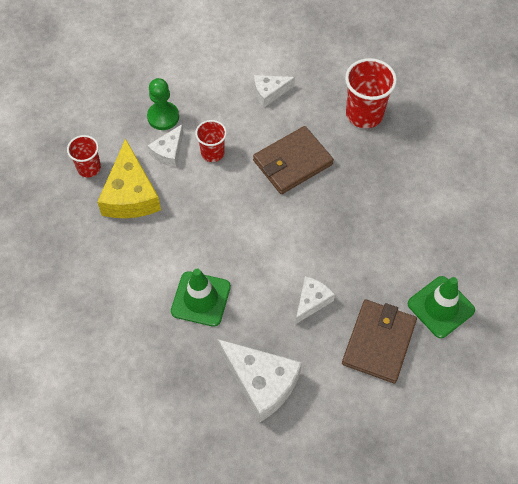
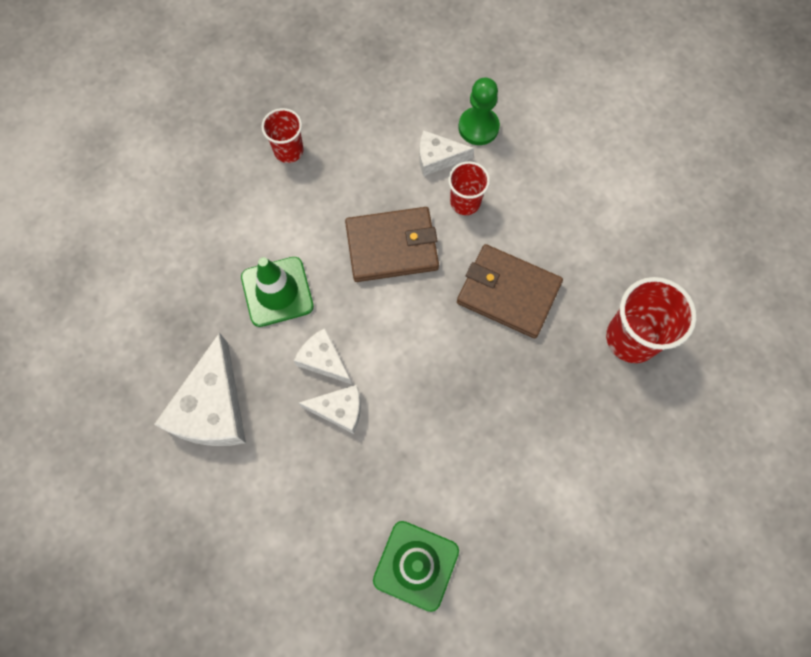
camera: 60 degrees right, 10 degrees up
red cup [67,135,101,177] -> red cup moved to [261,108,304,163]
yellow cheese [97,138,161,218] -> none
white cheese [254,75,295,107] -> white cheese moved to [294,328,351,384]
brown wallet [342,299,417,383] -> brown wallet moved to [345,207,439,282]

